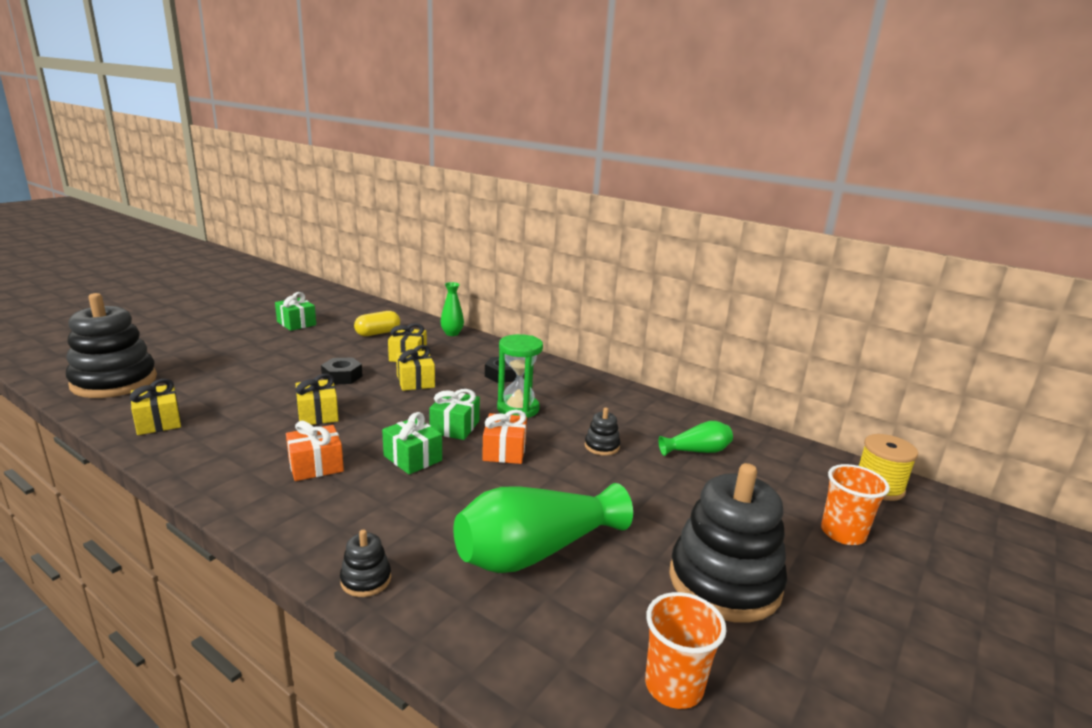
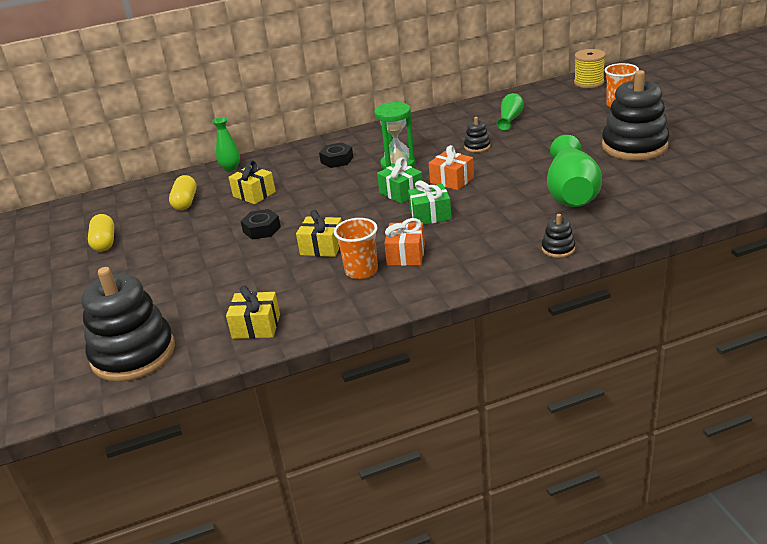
camera: 50 degrees left, 10 degrees up
green gift [275,292,316,331] -> yellow capsule [88,214,114,252]
yellow gift [396,345,435,391] -> none
orange cup [645,592,727,709] -> orange cup moved to [334,218,378,279]

